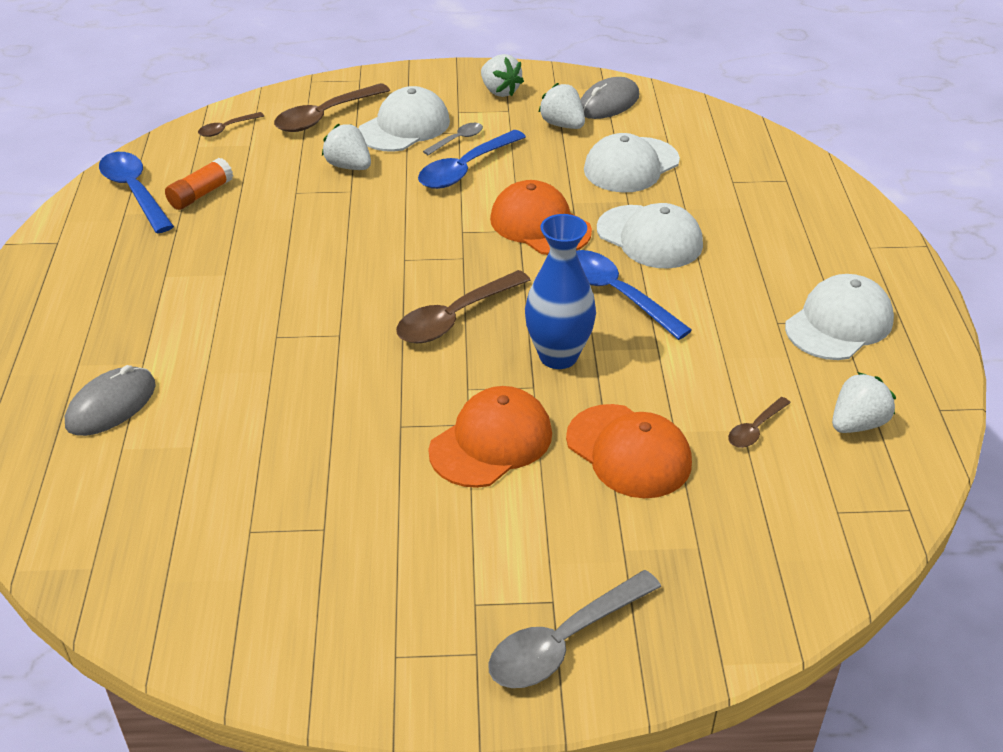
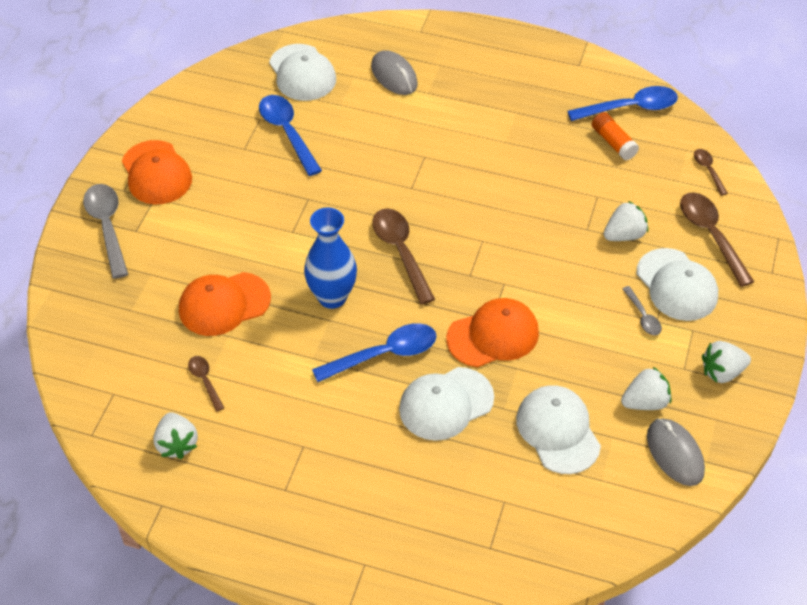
camera: 110 degrees right, 10 degrees up
blue spoon [418,130,526,189] -> blue spoon moved to [259,95,322,176]
orange cap [428,386,552,488] -> orange cap moved to [122,140,192,204]
white cap [785,274,894,360] -> white cap moved to [269,44,336,101]

